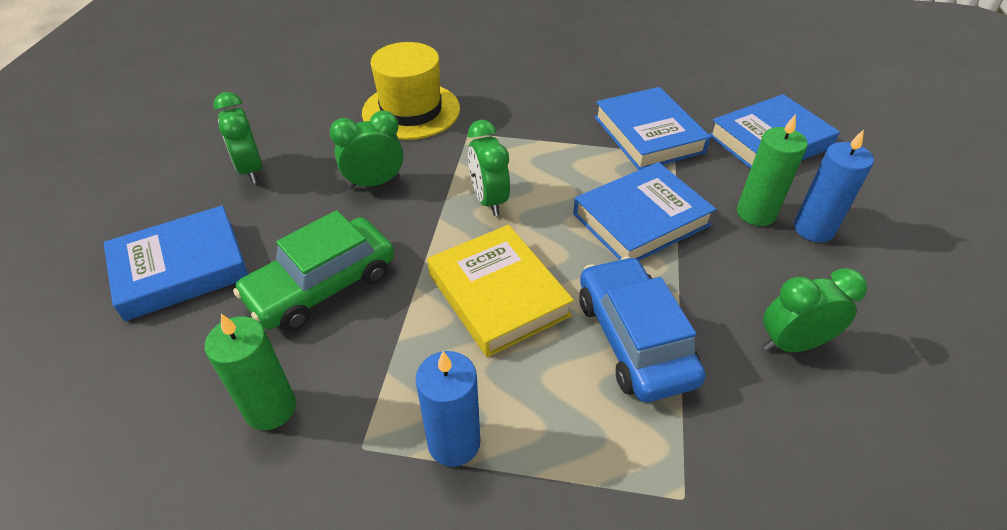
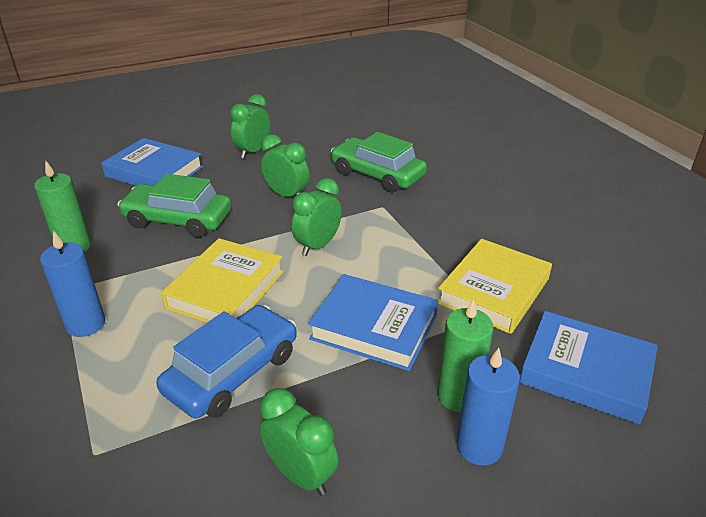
camera: 55 degrees right, 10 degrees down
yellow hat [362,42,460,140] -> green car [331,132,427,193]
blue book [594,87,710,170] -> yellow book [438,239,552,334]

